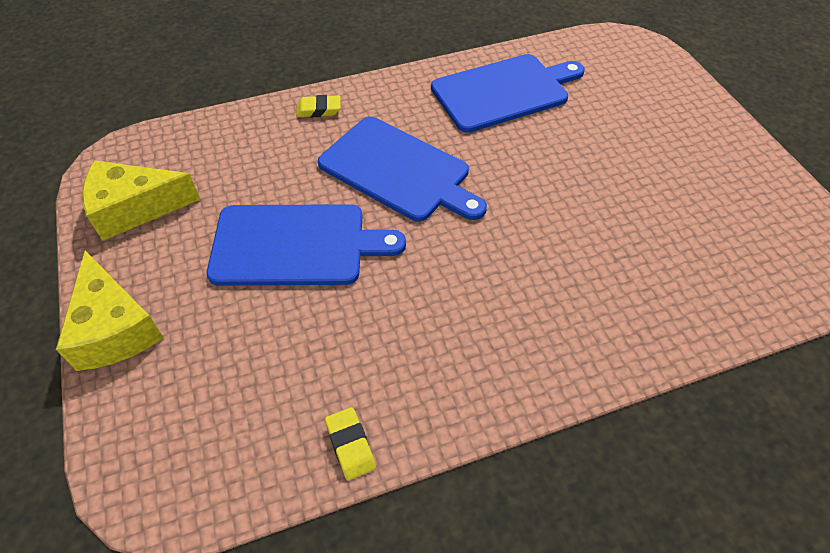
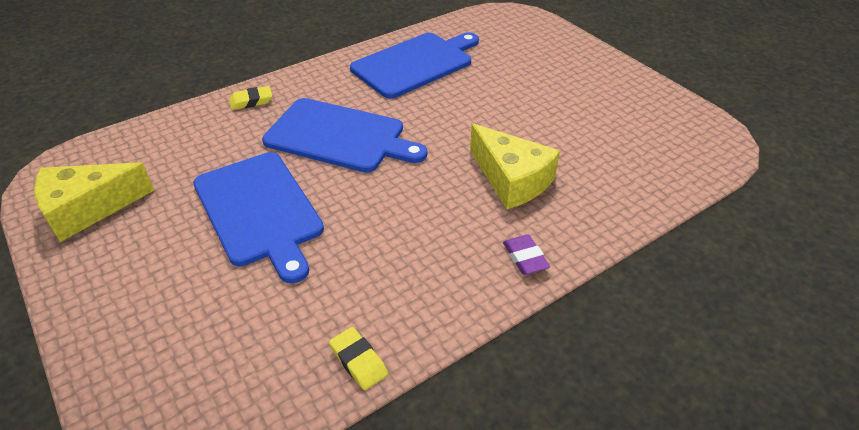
camera: 15 degrees left, 10 degrees down
yellow cheese [56,251,164,371] -> yellow cheese moved to [470,123,560,209]
blue cutting board [207,204,406,286] -> blue cutting board turned 75 degrees clockwise [193,152,324,283]
none -> purple eraser [503,235,550,275]

